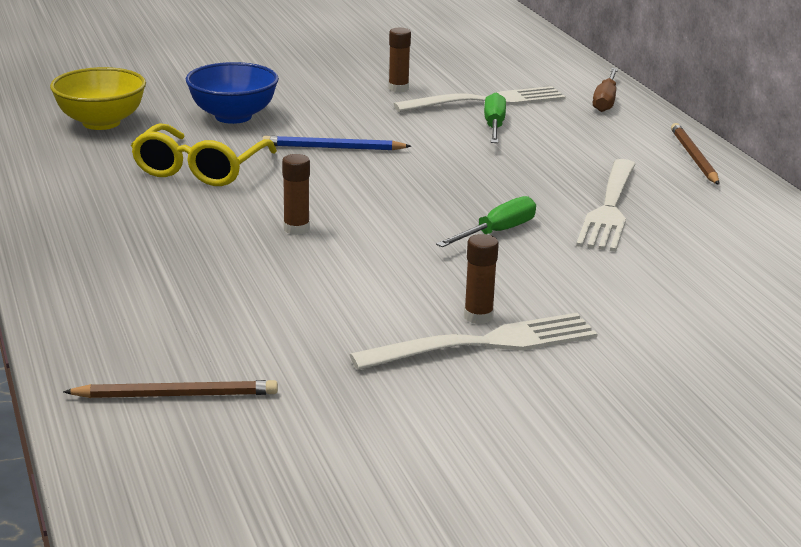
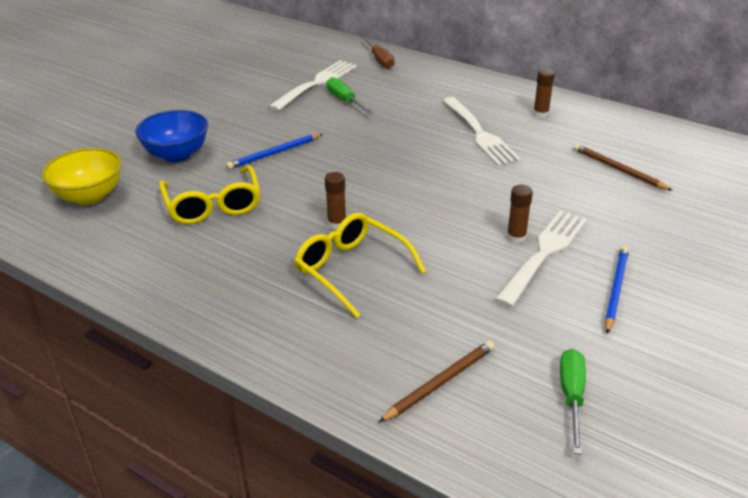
camera: 35 degrees left, 10 degrees up
brown glue stick [388,28,411,92] -> brown glue stick moved to [533,69,555,118]
green screwdriver [436,196,536,247] -> green screwdriver moved to [560,349,586,455]
brown pencil [671,123,719,185] -> brown pencil moved to [574,144,673,191]
none -> yellow glasses [294,213,426,318]
none -> blue pencil [605,246,629,334]

